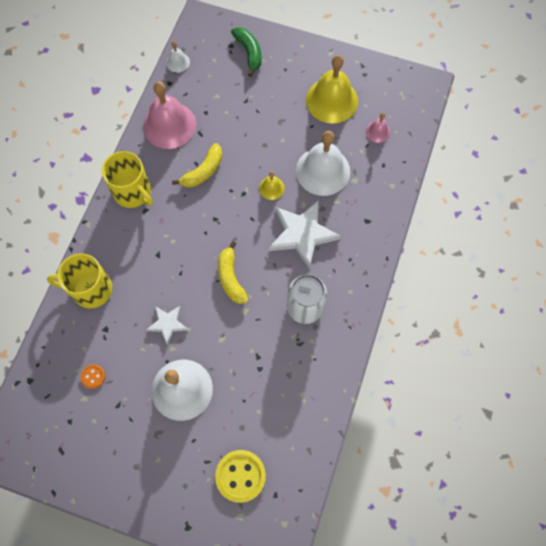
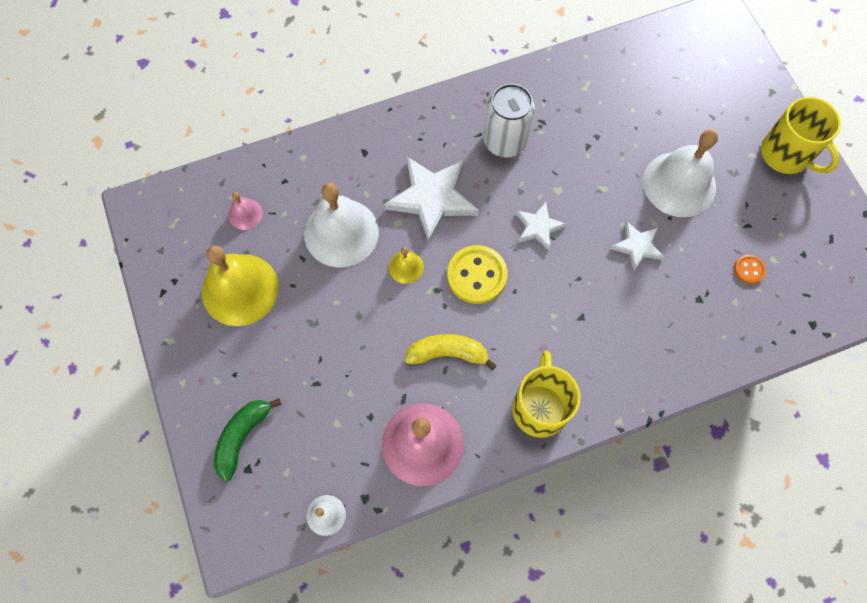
camera: 130 degrees left, 0 degrees up
yellow mug [47,253,112,308] -> yellow mug moved to [761,97,841,174]
yellow button [215,450,266,503] -> yellow button moved to [447,245,508,304]
yellow banana [218,241,249,304] -> white star [516,202,567,251]

